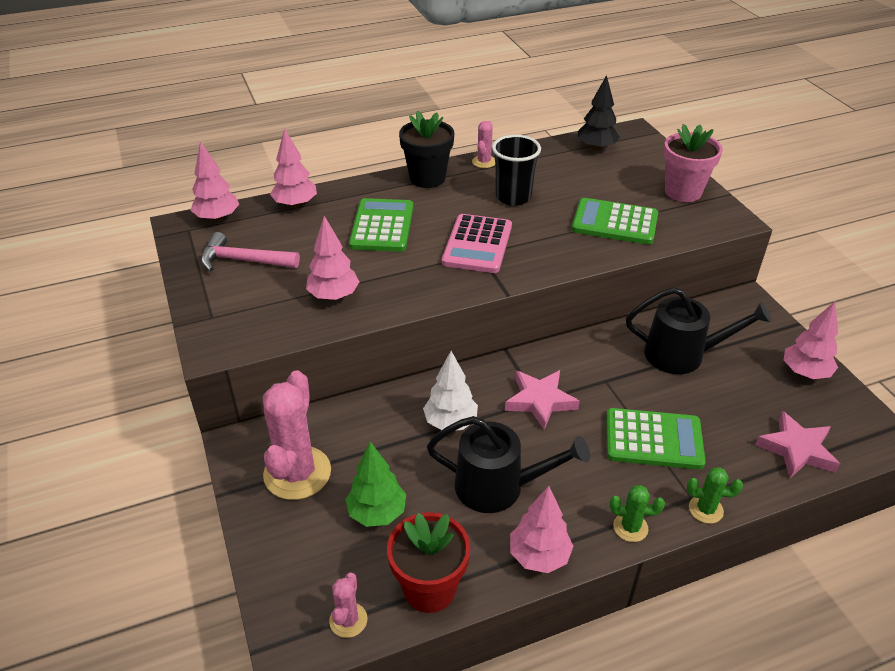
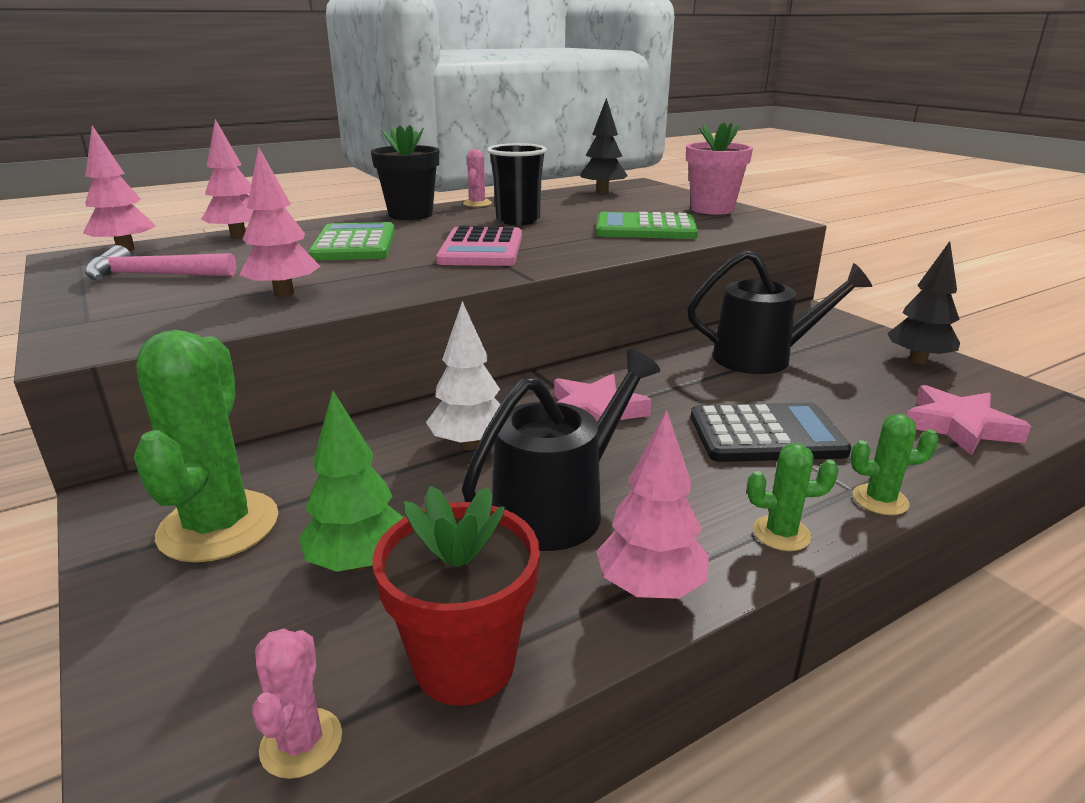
camera: 10 degrees left, 15 degrees down
pink cactus [263,370,331,500] -> green cactus [134,330,278,562]
black watering can [427,416,590,513] -> black watering can turned 45 degrees counterclockwise [462,349,660,551]
green calculator [606,408,706,469] -> black calculator [691,403,852,462]
pink tree [784,302,838,379] -> black tree [887,241,960,364]

